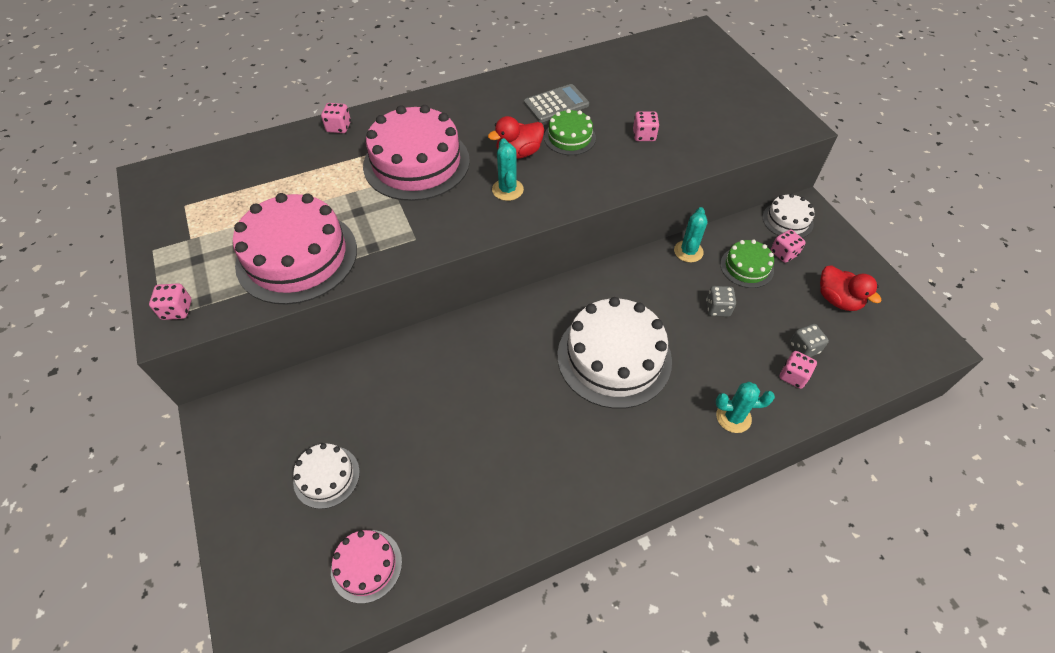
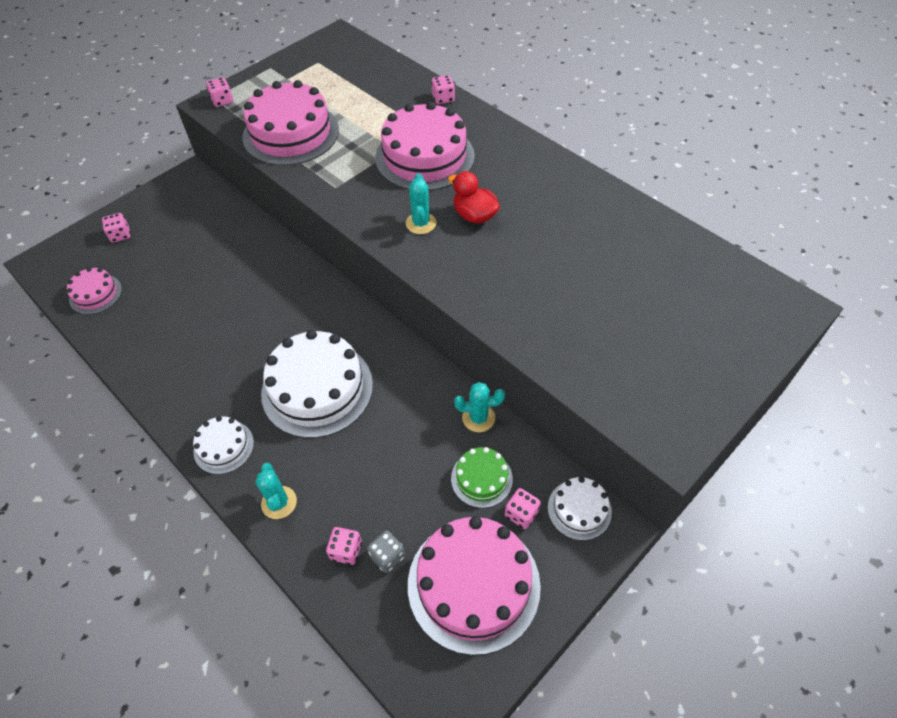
camera: 70 degrees right, 0 degrees up
white cake [293,443,360,509] -> white cake moved to [193,416,254,474]
turquoise cactus [492,138,524,201] -> turquoise cactus turned 60 degrees counterclockwise [406,174,437,234]
grey calculator [524,84,589,122] -> none
green cake [544,109,596,155] -> none
pink dice [633,111,659,141] -> pink dice moved to [102,213,131,243]
grey dice [706,286,736,317] -> none
red duck [820,265,881,311] -> pink cake [408,516,541,655]

